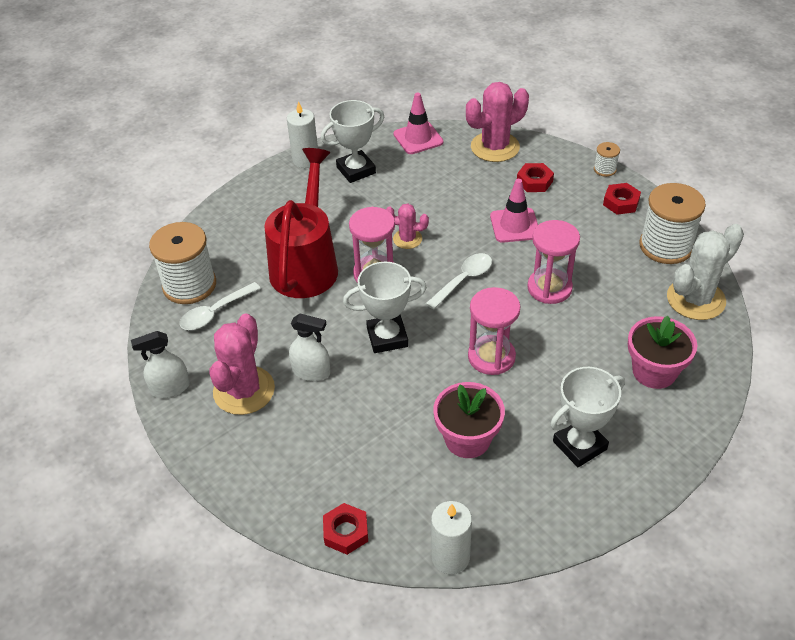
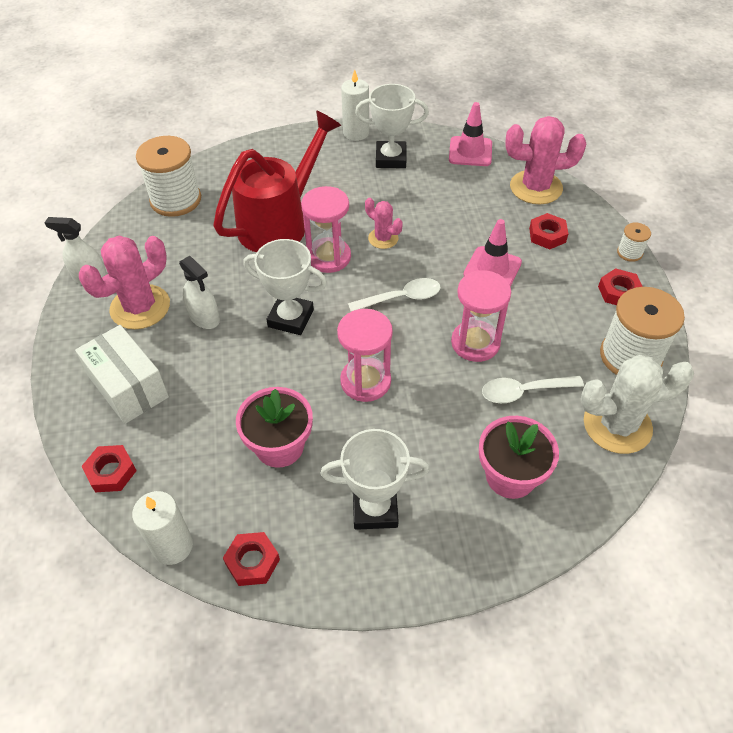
camera: 30 degrees right, 5 degrees up
white spoon [180,282,261,330] -> white spoon moved to [482,376,584,403]
none -> white box [75,325,169,424]
none -> red nut [223,532,280,586]

